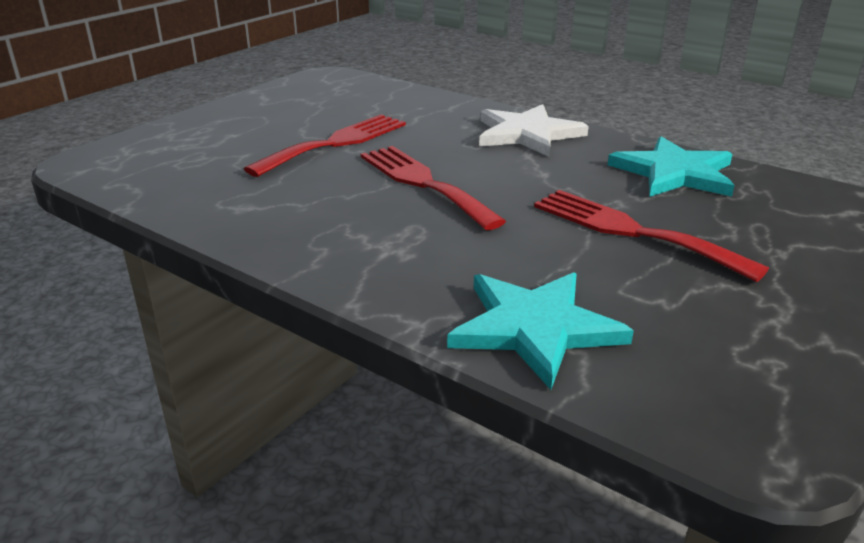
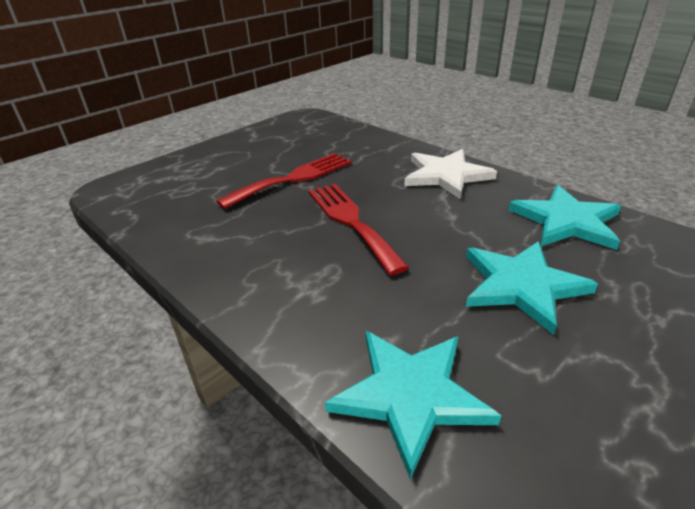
camera: 10 degrees right, 5 degrees up
red fork [534,190,769,282] -> turquoise star [466,241,598,335]

